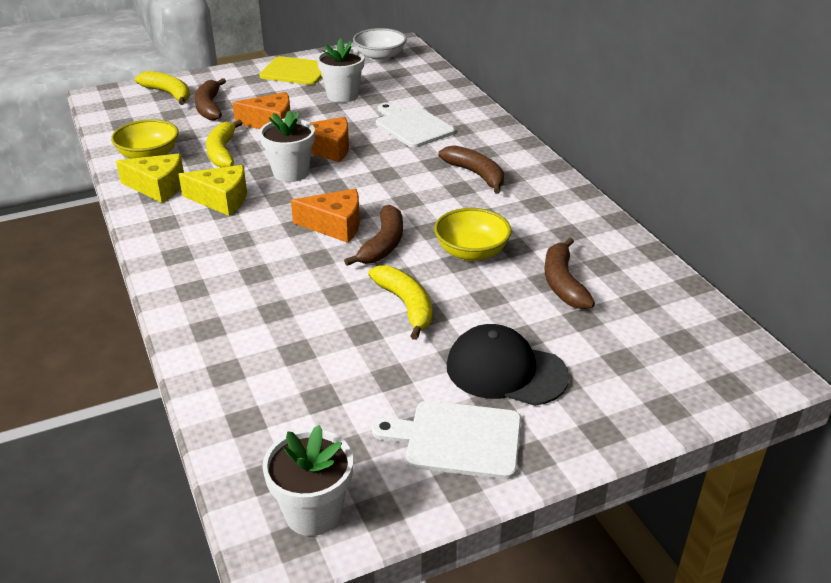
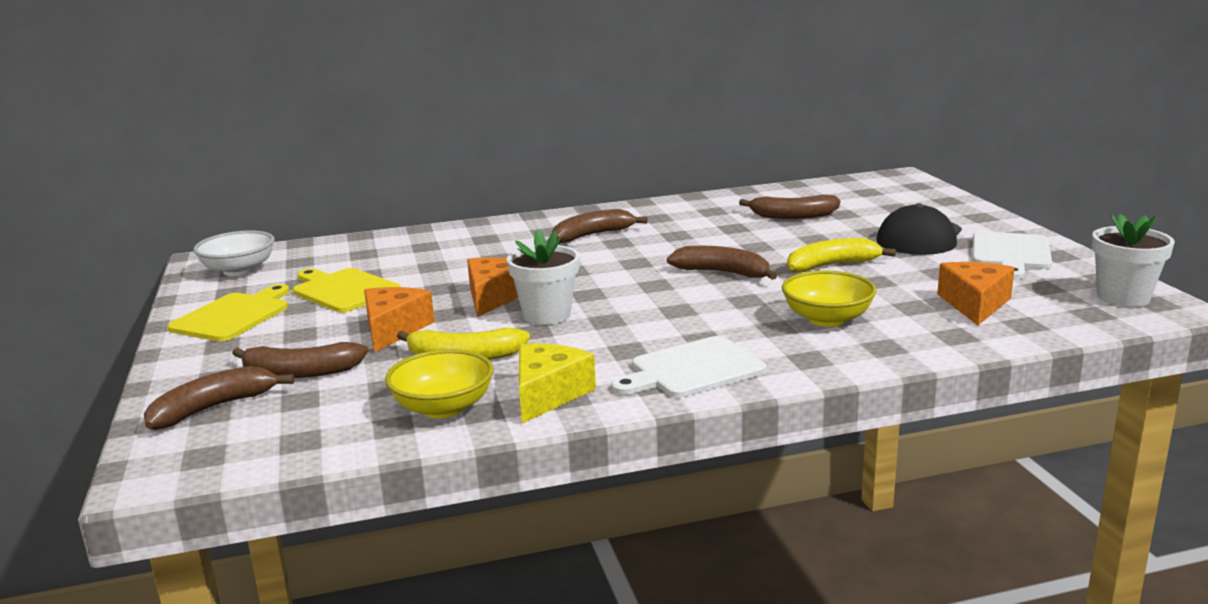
camera: 80 degrees left, 15 degrees down
yellow banana [135,71,190,105] -> brown banana [144,366,295,430]
yellow cheese [178,165,247,216] -> none
orange cheese [291,189,360,243] -> orange cheese moved to [937,262,1015,325]
white flower pot [317,38,364,103] -> yellow cutting board [293,268,400,313]
white cutting board [376,103,455,148] -> white cutting board moved to [611,336,766,398]
yellow bowl [434,208,512,261] -> yellow bowl moved to [782,271,877,327]

